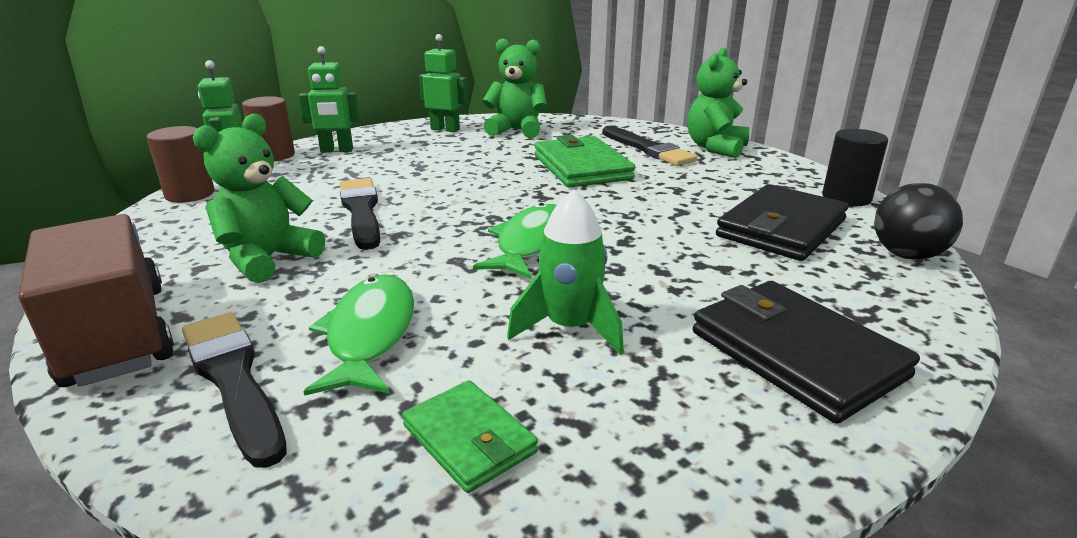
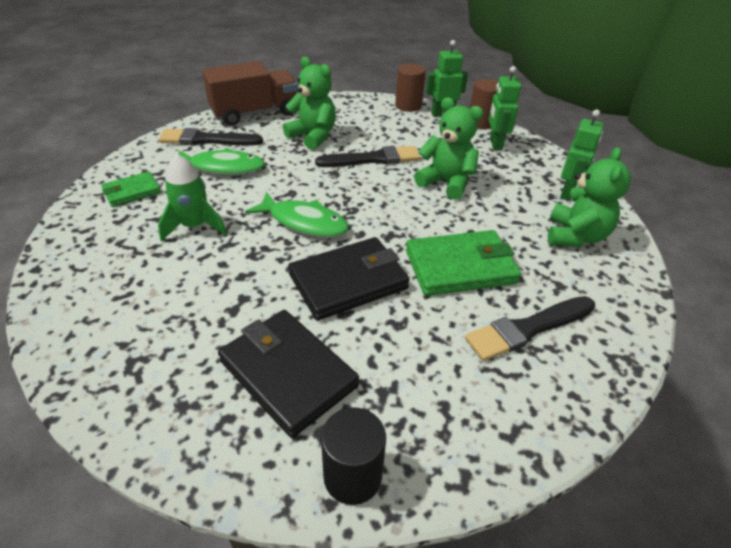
camera: 95 degrees right, 15 degrees up
black brush [182,312,287,468] -> black brush turned 150 degrees counterclockwise [159,128,263,145]
green teddy bear [687,47,750,158] -> green teddy bear moved to [414,97,483,200]
black wallet [693,281,920,424] -> black wallet moved to [288,237,410,320]
black ball [874,183,963,260] -> none

